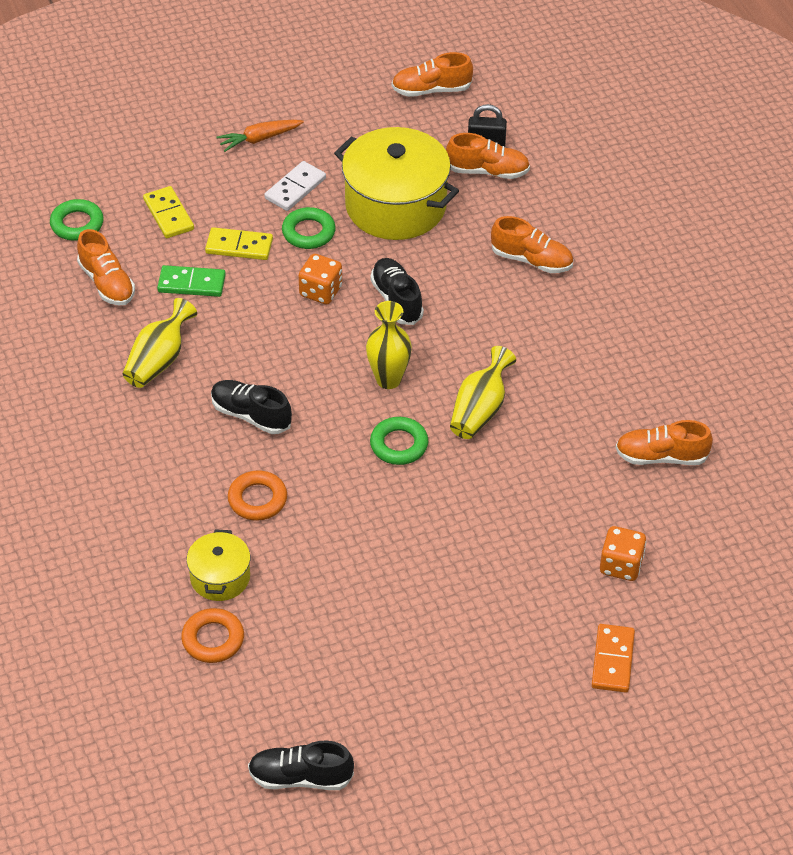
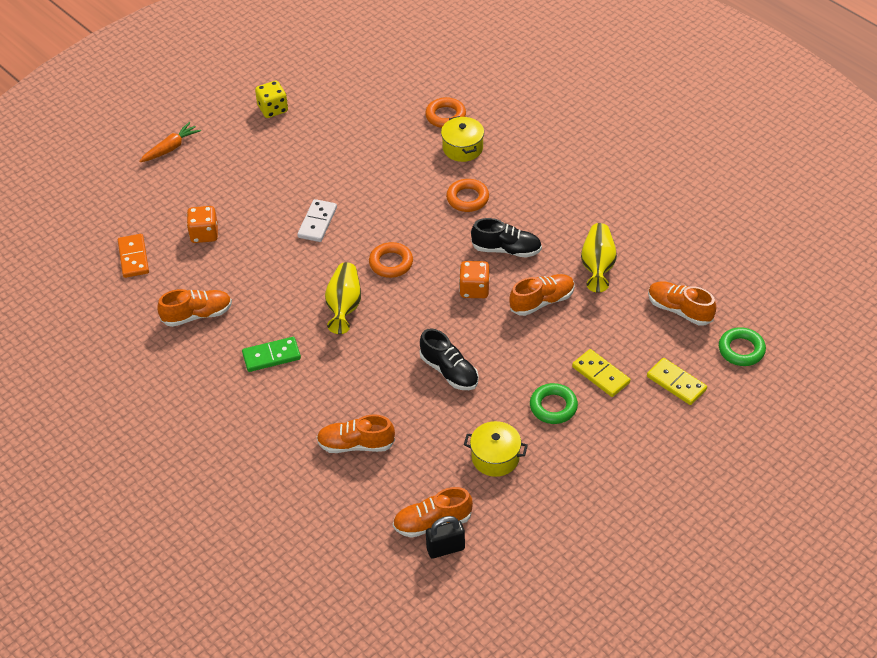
camera: 160 degrees right, 0 degrees up
green domino [157,265,226,297] -> green domino moved to [242,337,301,372]
yellow domino [205,227,273,260] -> yellow domino turned 60 degrees clockwise [572,349,630,397]
orange carrot [217,120,304,152] -> orange carrot moved to [139,122,201,162]
black shoe [248,740,354,790] -> none
white domino [264,161,326,211] -> white domino moved to [297,199,337,242]
orange dice [298,254,342,304] -> orange dice moved to [459,261,490,298]
yellow pot [334,127,459,240] -> yellow pot [464,421,528,477], size x0.51
yellow vase [366,301,412,389] -> none
green ring [370,417,428,465] -> orange ring [369,242,413,278]
orange shoe [392,52,473,97] -> orange shoe moved to [509,274,575,316]
orange domino [592,624,635,693] -> orange domino moved to [118,234,149,278]
none -> yellow dice [255,81,288,118]

